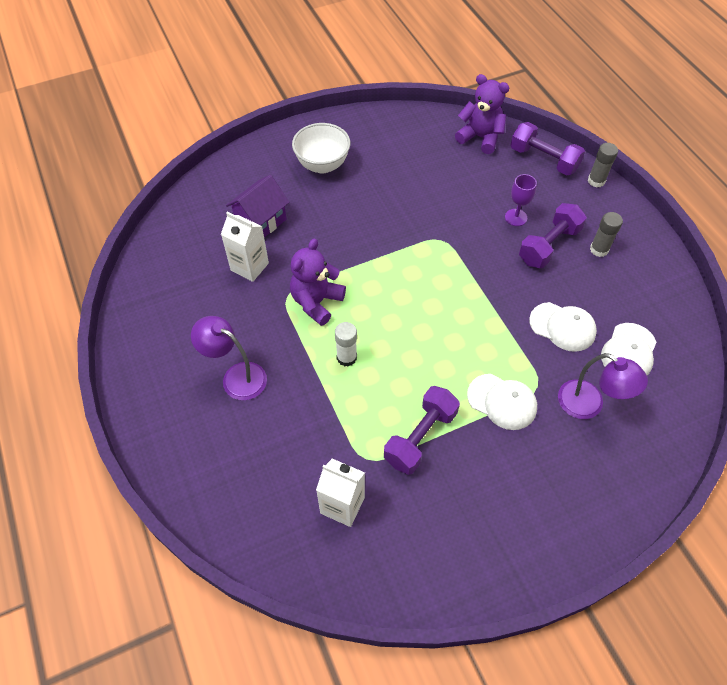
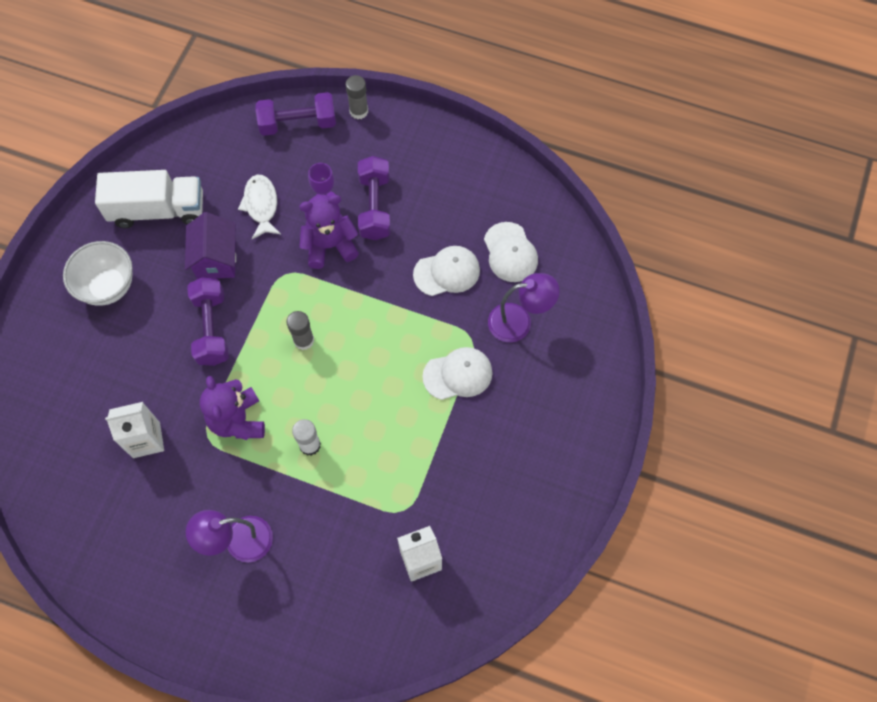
camera: 45 degrees left, 10 degrees up
purple house [226,175,290,237] -> purple house moved to [185,212,236,279]
purple dumbbell [384,386,460,475] -> purple dumbbell moved to [187,277,229,366]
purple teddy bear [455,74,509,154] -> purple teddy bear moved to [299,195,359,269]
grey glue stick [590,212,623,257] -> grey glue stick moved to [286,311,314,350]
none -> white truck [95,170,203,228]
none -> white fish [238,175,281,239]

